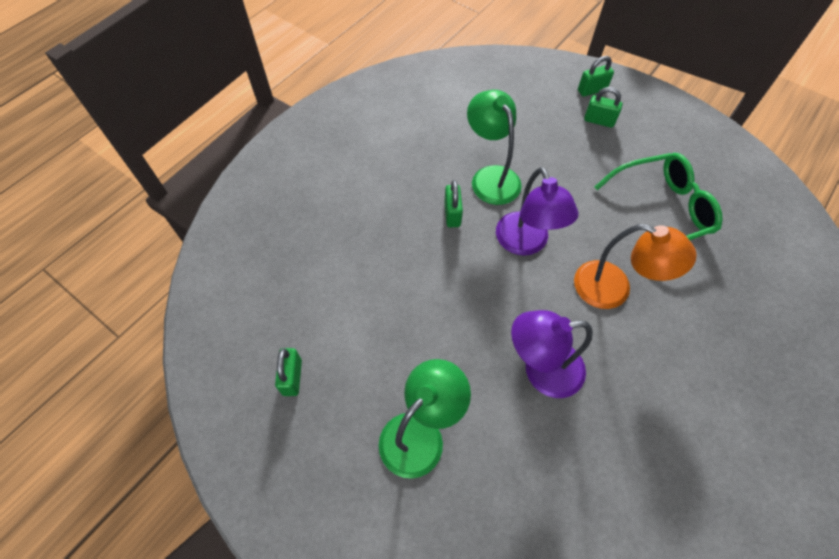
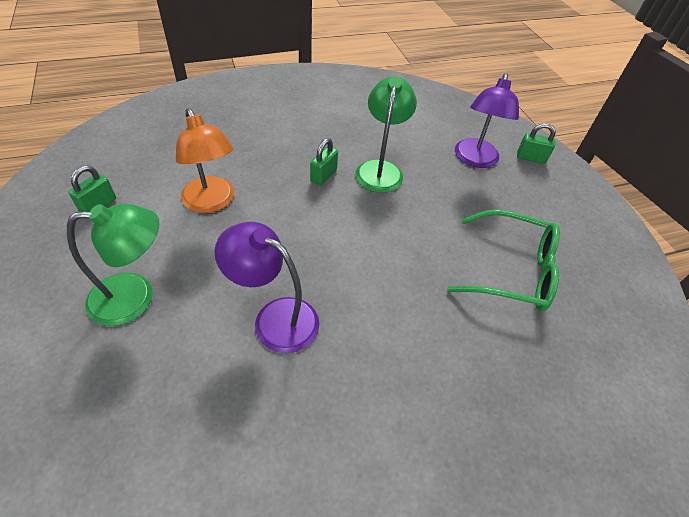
camera: 30 degrees right, 10 degrees down
purple lamp [496,167,579,256] -> purple lamp moved to [455,73,519,168]
orange lamp [574,224,697,309] -> orange lamp moved to [176,108,234,213]
green padlock [584,87,622,128] -> none

